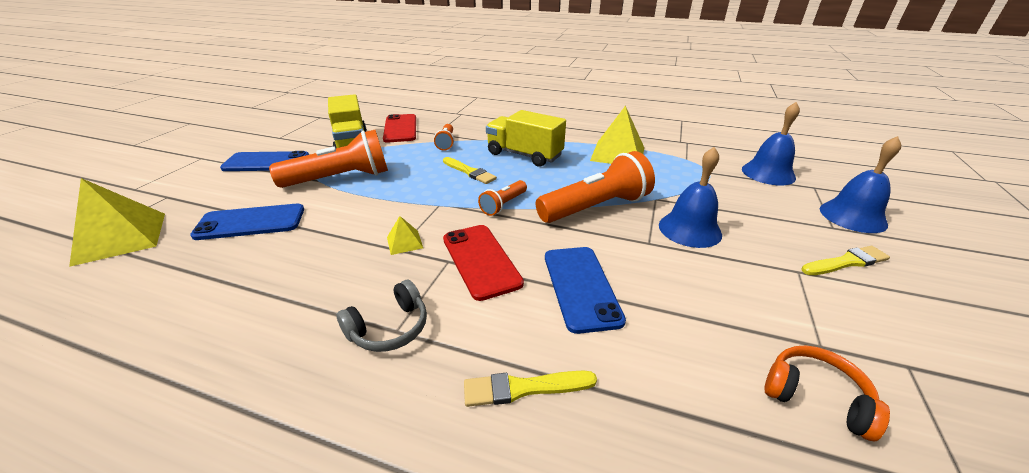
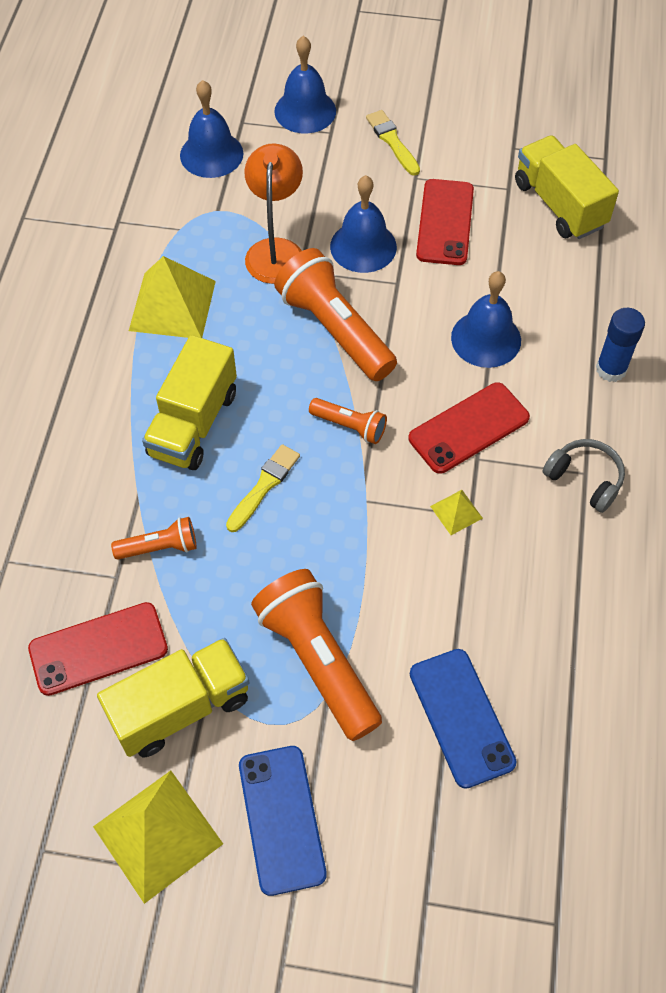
camera: 100 degrees left, 25 degrees up
yellow pyramid [69,178,165,267] -> yellow pyramid moved to [93,771,223,904]
yellow brush [464,371,597,407] -> blue glue stick [596,308,645,382]
blue phone [545,247,626,334] -> blue bell [451,271,521,368]
orange headphones [765,346,890,441] -> yellow truck [515,135,619,239]
none -> orange lamp [244,143,303,284]
none -> red phone [416,179,474,265]

